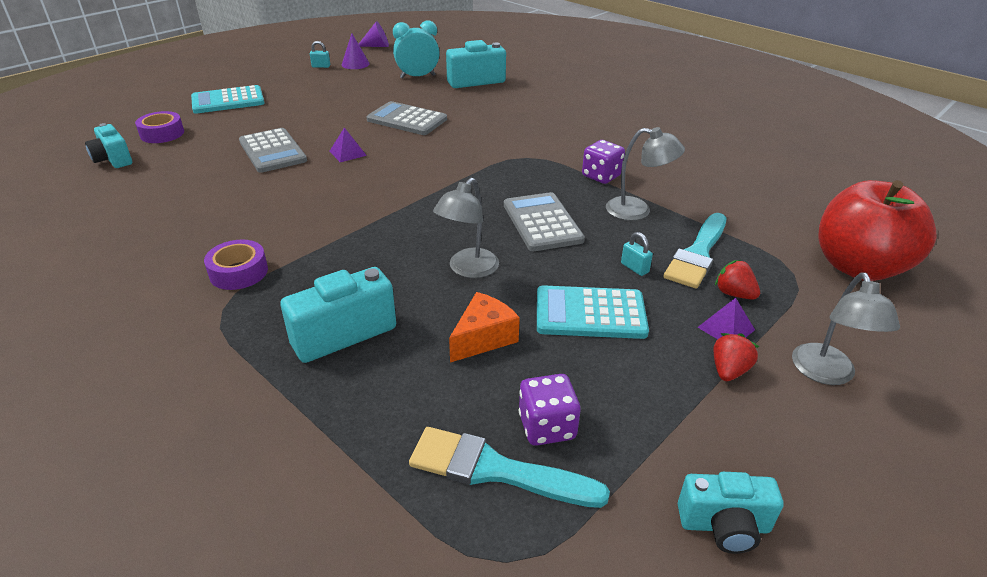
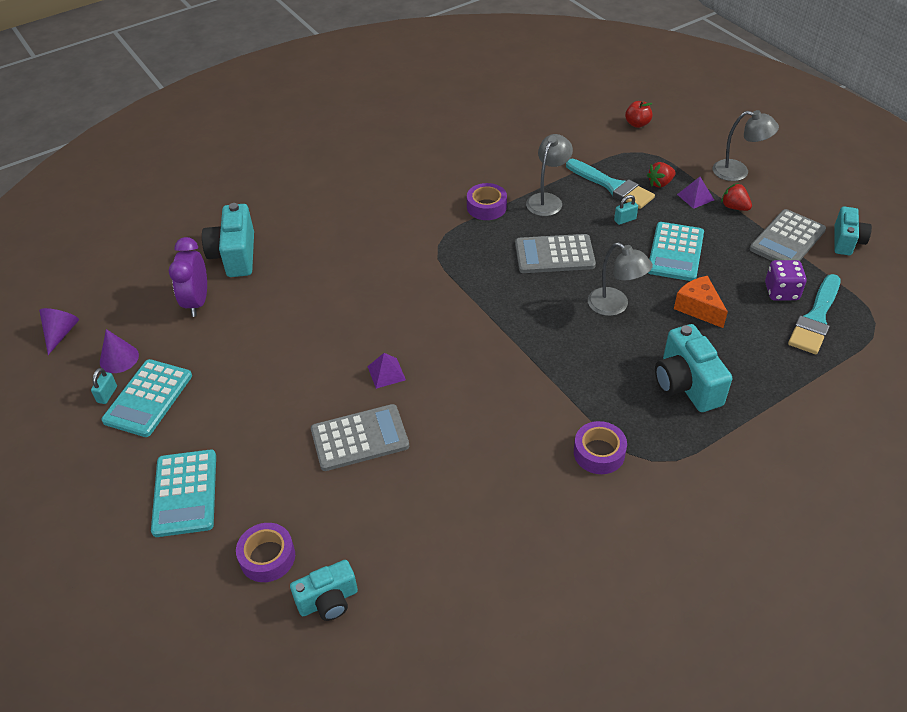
camera: 75 degrees left, 10 degrees up
grey calculator [367,101,447,135] -> grey calculator moved to [750,209,826,261]
turquoise clock [393,20,440,79] -> purple clock [169,237,207,317]
purple dice [582,140,625,184] -> purple tape [467,183,507,220]
red apple [818,180,937,281] -> red apple [625,101,653,128], size x0.40
none -> turquoise calculator [101,359,192,437]

